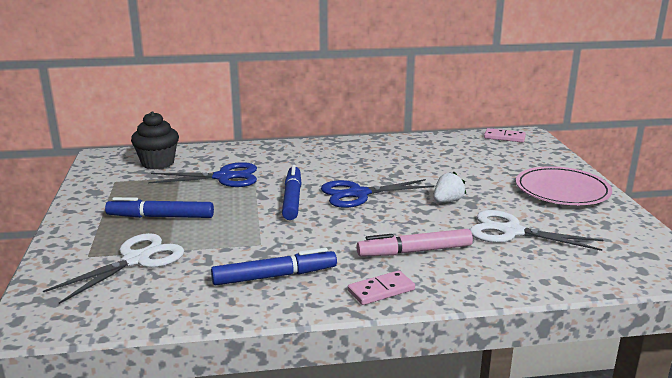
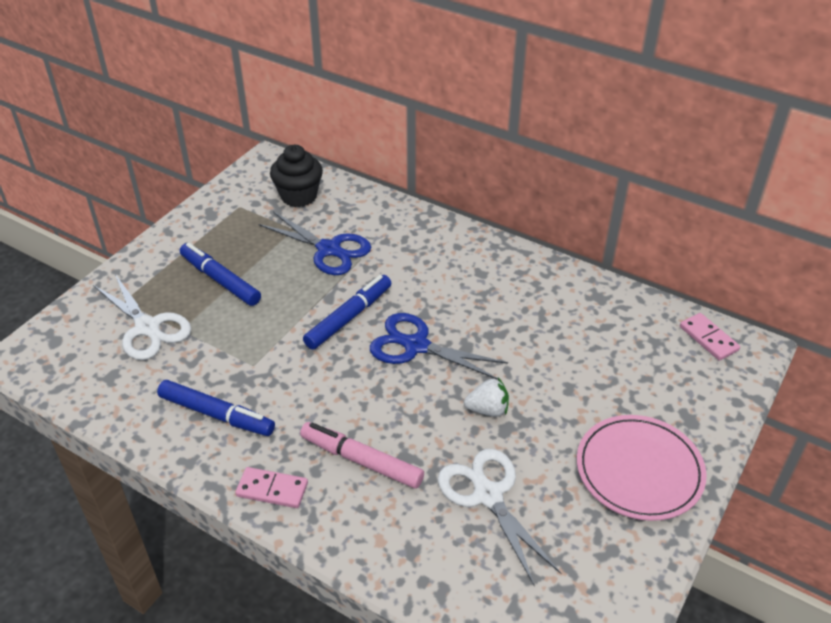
camera: 40 degrees right, 20 degrees up
white scissors [43,233,184,304] -> white scissors turned 60 degrees clockwise [93,274,191,360]

